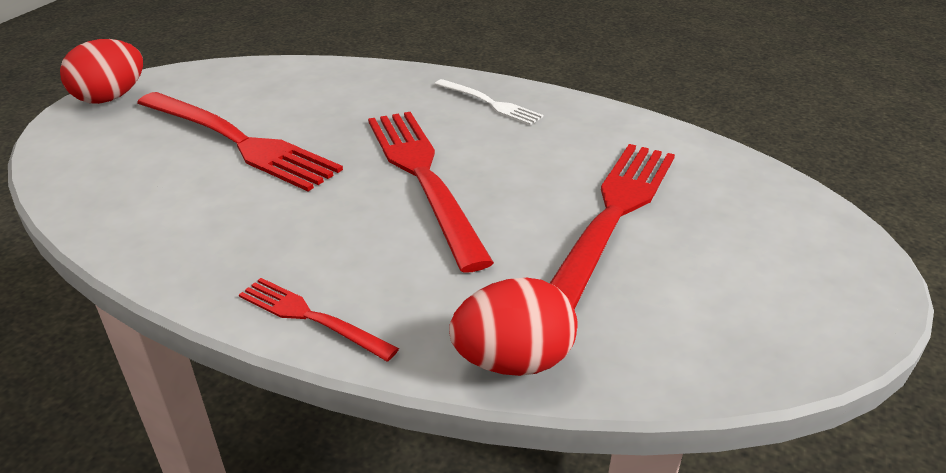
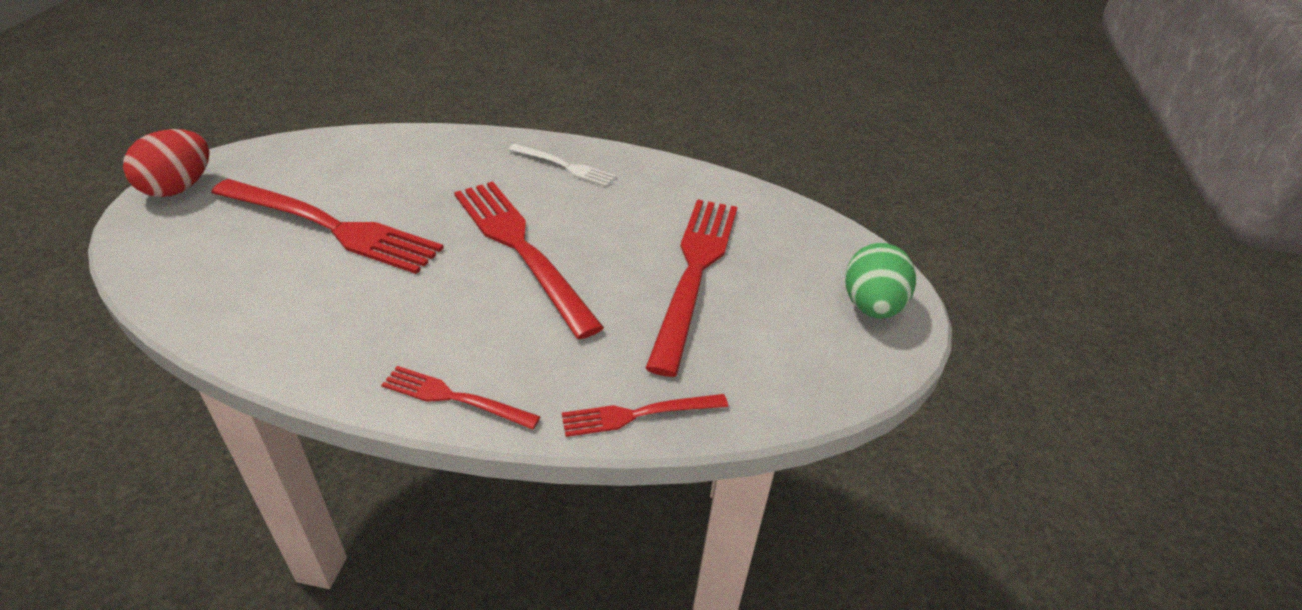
camera: 15 degrees left, 5 degrees up
red egg [449,278,578,376] -> red fork [562,394,728,437]
none -> green egg [845,243,916,319]

